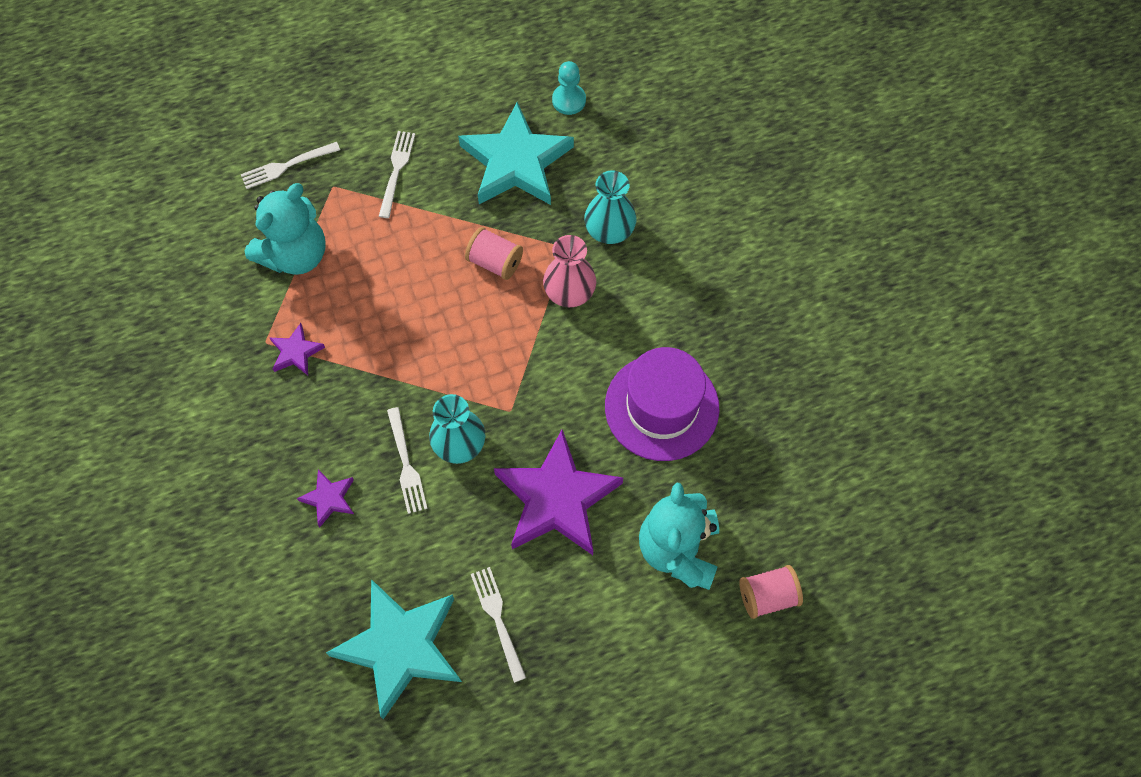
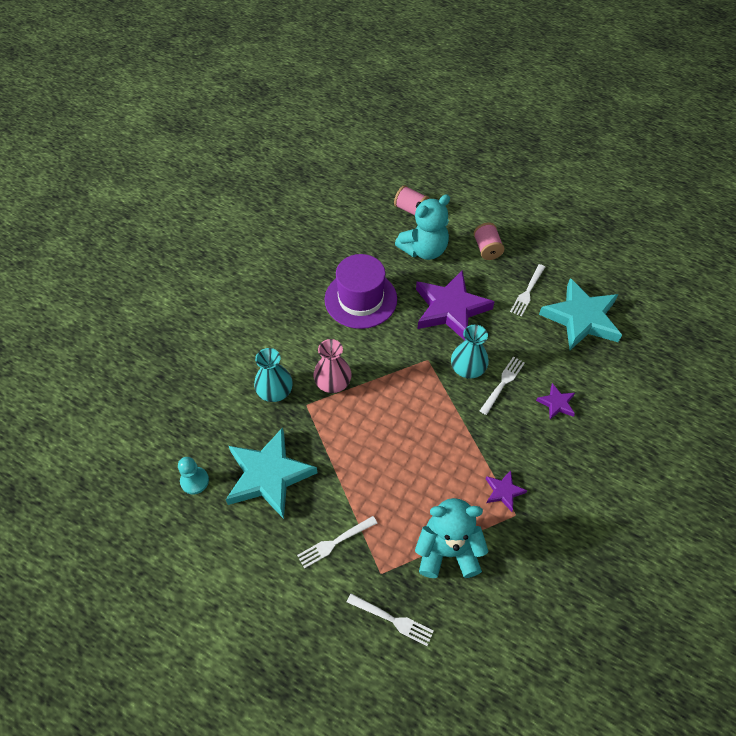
camera: 130 degrees left, 10 degrees down
pink spool [465,227,523,280] -> pink spool moved to [474,222,504,260]

